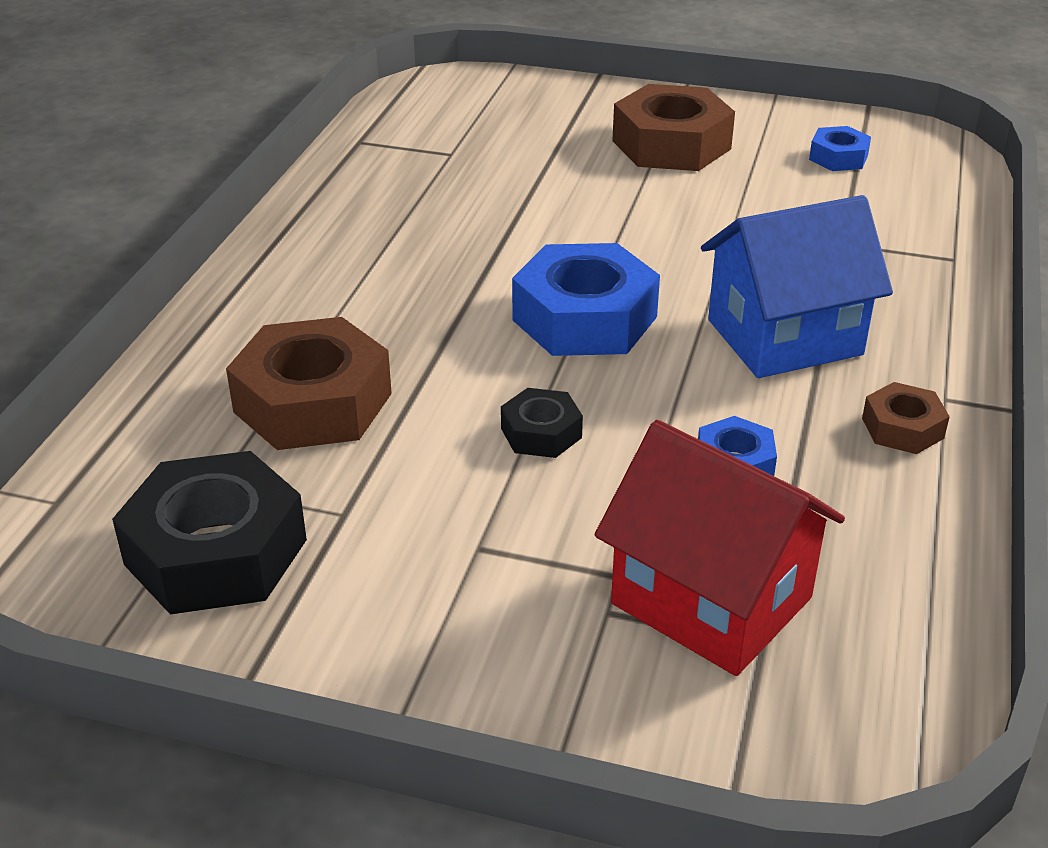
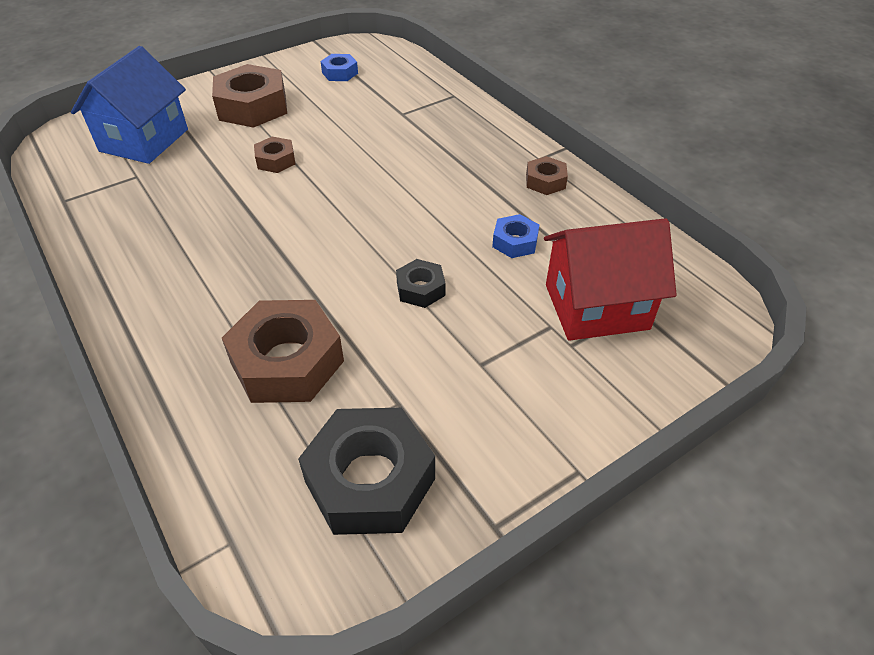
camera: 50 degrees left, 10 degrees up
blue nut [512,243,660,356] -> none
blue house [701,195,893,378] -> blue house moved to [71,46,188,164]
none -> brown nut [254,137,295,173]

